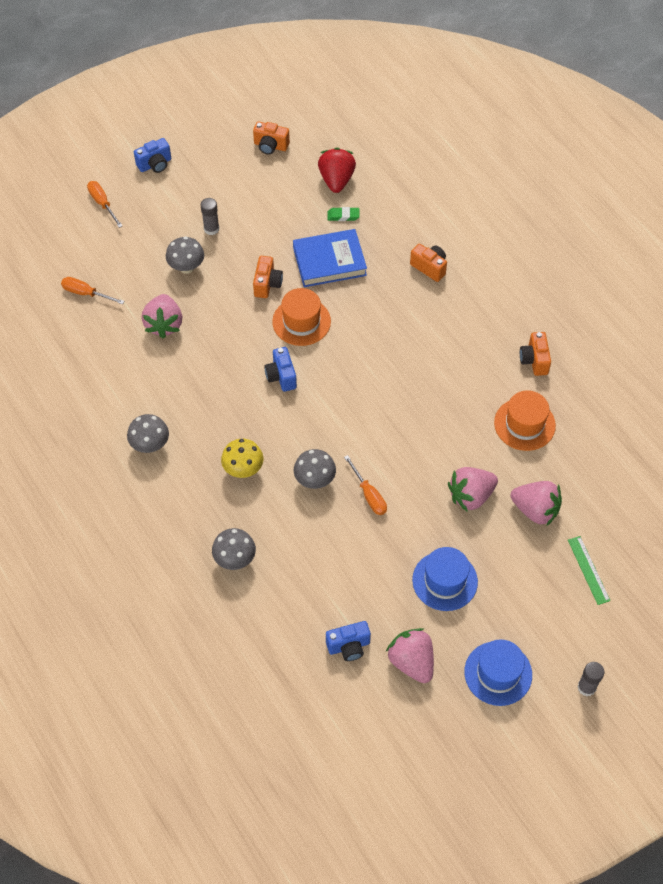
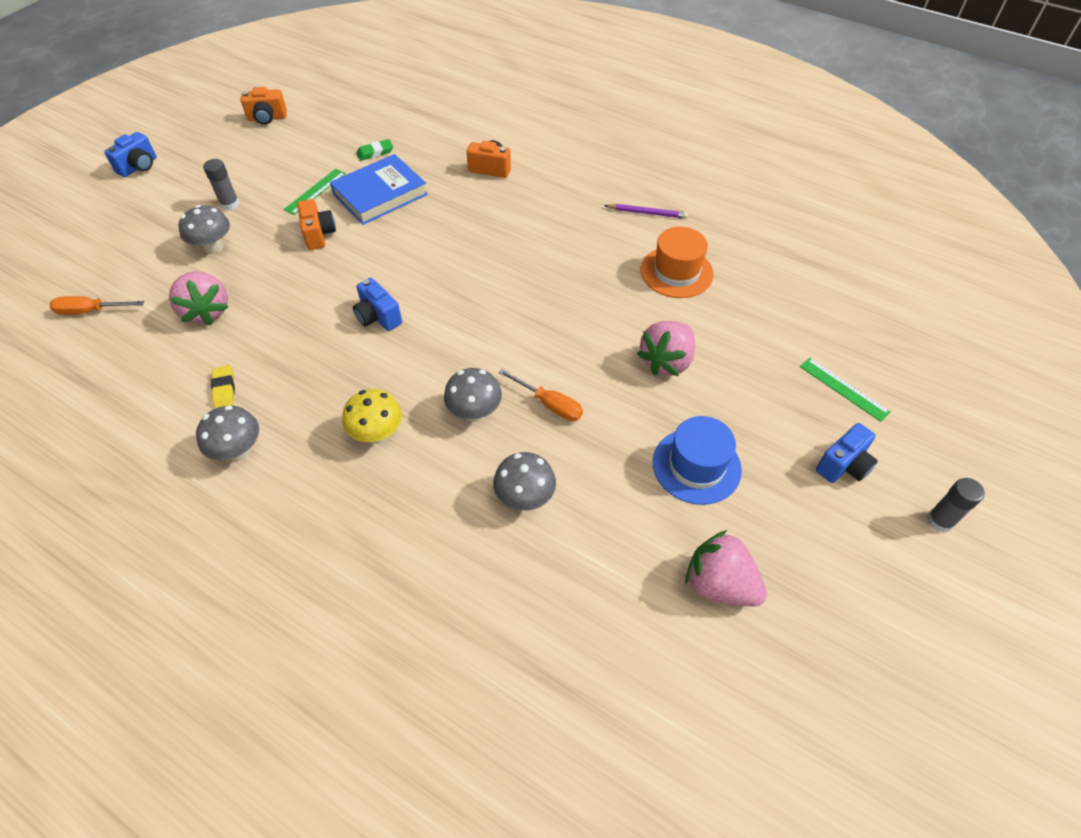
camera: 25 degrees left, 5 degrees down
orange screwdriver [87,181,122,228] -> none
grey mushroom [212,528,256,570] -> grey mushroom moved to [493,452,556,511]
orange hat [272,288,331,346] -> none
red strawberry [318,148,356,193] -> none
blue camera [326,621,371,661] -> blue camera moved to [816,423,878,483]
blue hat [464,639,532,706] -> none
pink strawberry [511,481,562,526] -> none
orange camera [520,332,551,376] -> purple pencil [604,204,688,219]
none -> yellow eraser [211,365,235,409]
none -> green ruler [283,169,346,215]

